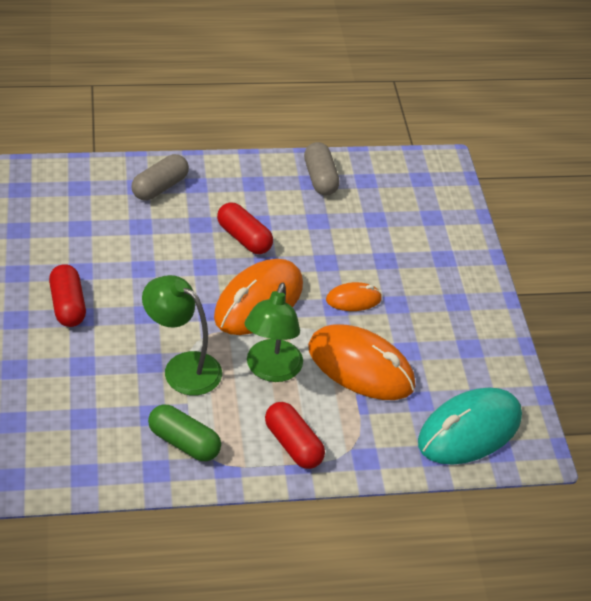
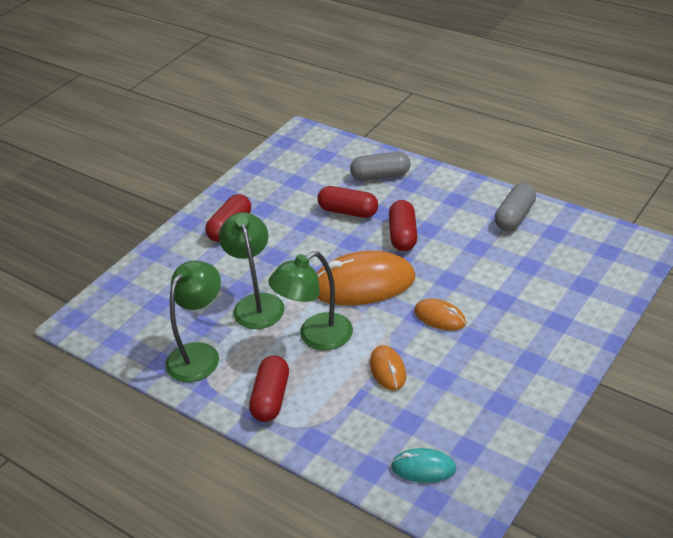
camera: 50 degrees right, 5 degrees down
green capsule [148,405,221,461] -> green lamp [165,261,221,382]
orange mouse [308,324,415,400] -> orange mouse [370,345,406,391], size x0.50
turquoise mouse [418,387,522,465] -> turquoise mouse [391,448,456,483], size x0.50
none -> red capsule [317,186,378,218]

